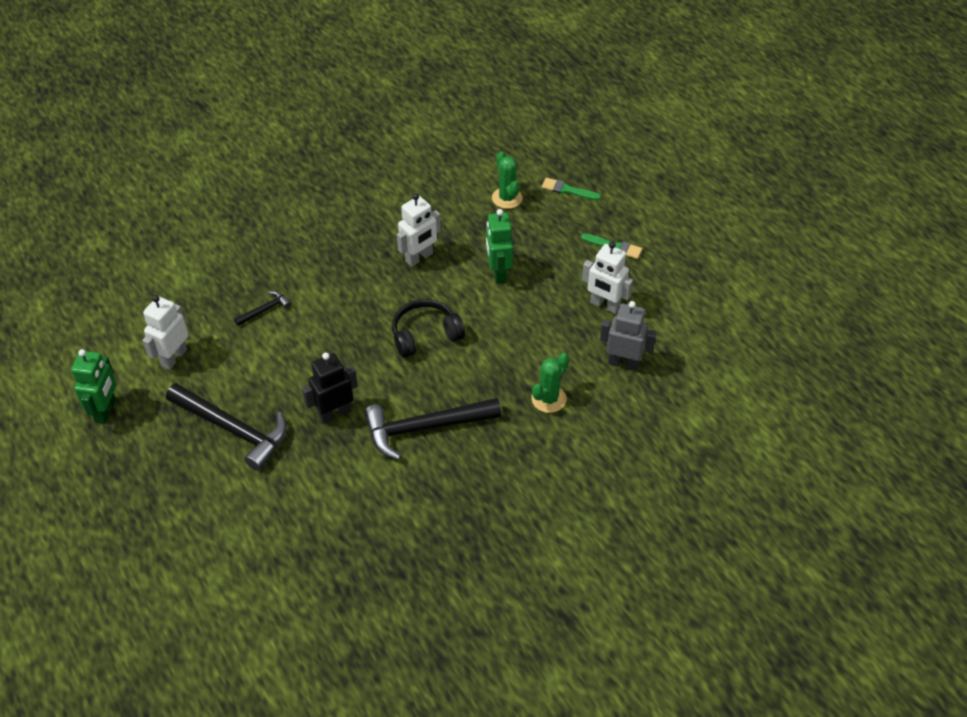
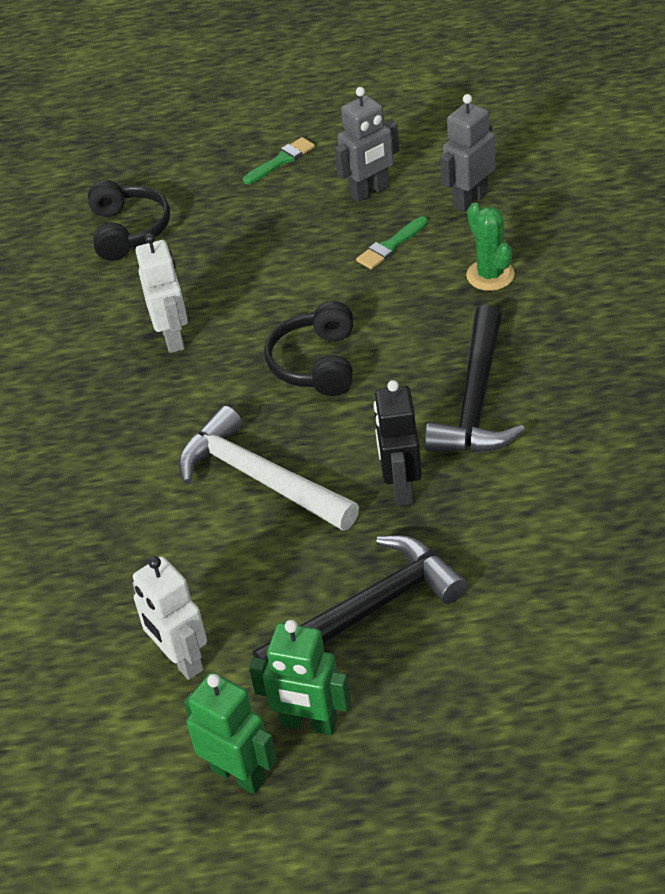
camera: 60 degrees left, 5 degrees down
black hammer [234,291,291,326] -> none
green robot [486,209,513,284] -> green robot moved to [249,620,351,735]
green cactus [492,151,523,209] -> black headphones [88,180,170,261]
green brush [541,178,601,200] -> green brush moved to [356,216,428,269]
white robot [582,241,633,314] -> grey robot [334,87,399,202]
none -> white hammer [178,406,359,531]

